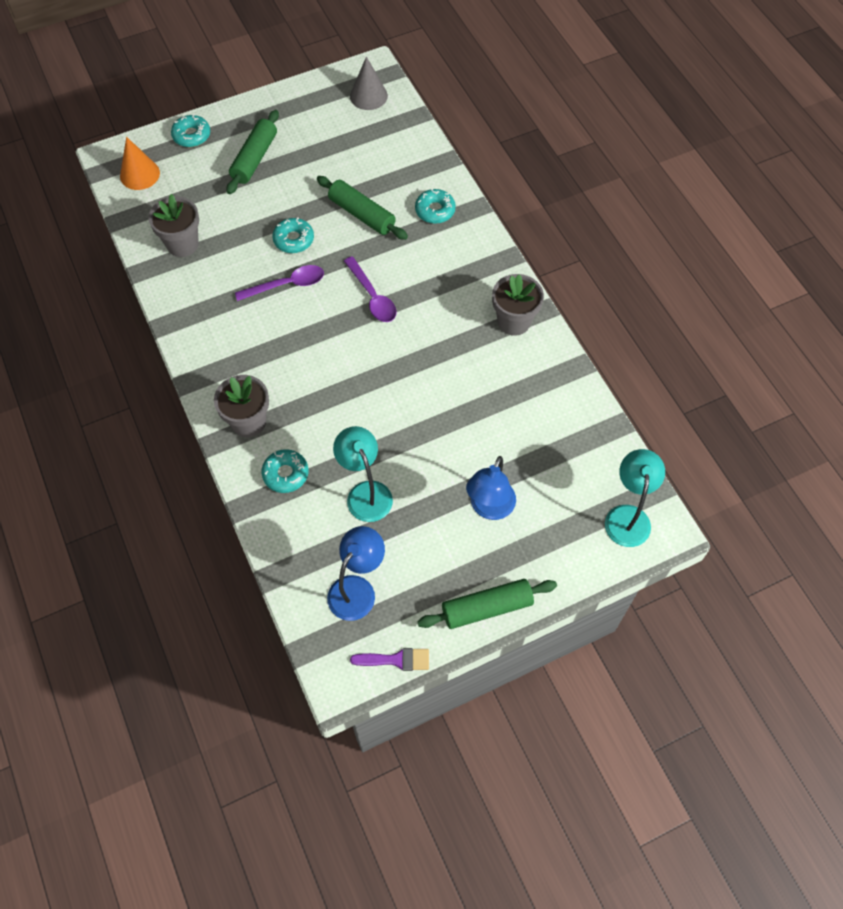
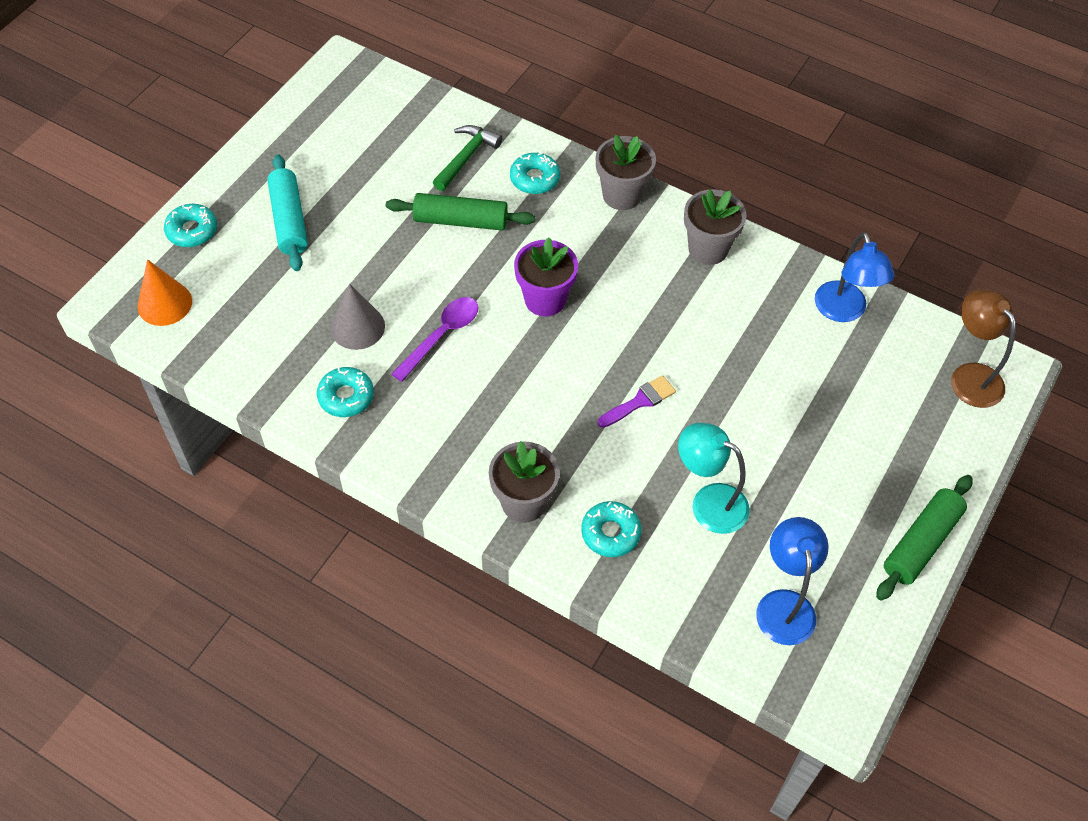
camera: 35 degrees left, 5 degrees down
grey flower pot [148,194,199,257] -> grey flower pot moved to [596,135,656,210]
green rolling pin [227,110,279,194] -> turquoise rolling pin [267,154,308,271]
turquoise donut [272,217,314,253] -> turquoise donut moved to [317,367,374,417]
purple spoon [344,256,397,322] -> purple flower pot [514,237,578,316]
grey cone [350,56,388,110] -> grey cone moved to [330,284,385,350]
purple brush [350,648,429,671] -> purple brush moved to [598,375,676,428]
blue lamp [466,456,516,520] -> blue lamp moved to [815,232,895,322]
turquoise lamp [605,449,665,547] -> brown lamp [951,289,1016,408]
none -> green hammer [433,125,502,191]

